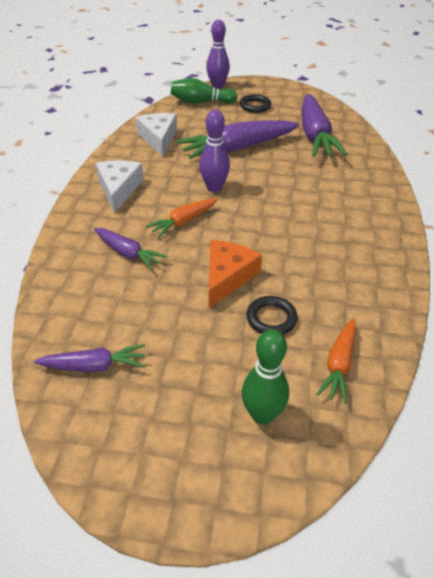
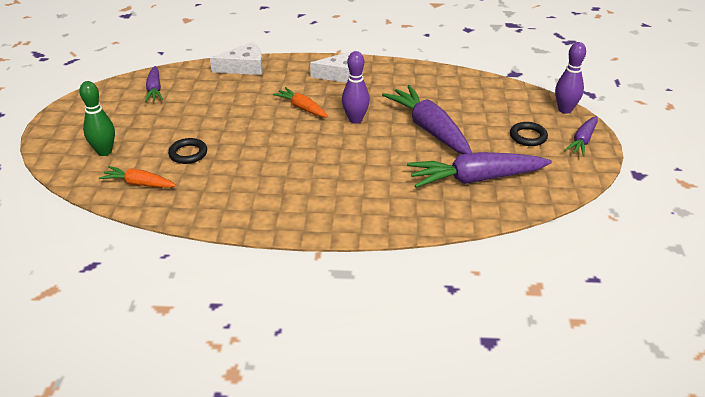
camera: 85 degrees right, 5 degrees down
purple carrot [94,228,167,270] -> purple carrot moved to [565,116,598,156]
white cheese [135,113,177,156] -> white cheese moved to [210,42,263,75]
green bowling pin [171,78,238,104] -> none
orange cheese [209,240,262,308] -> none

